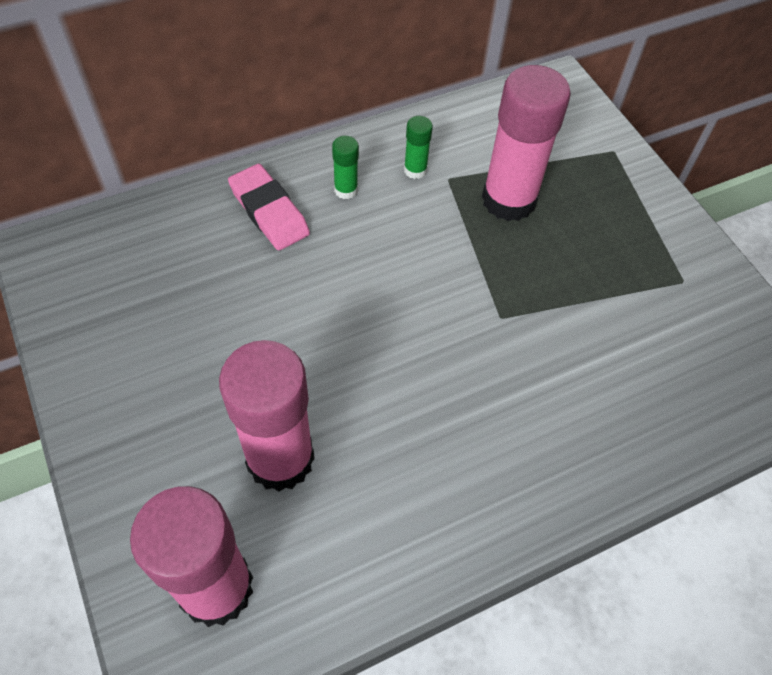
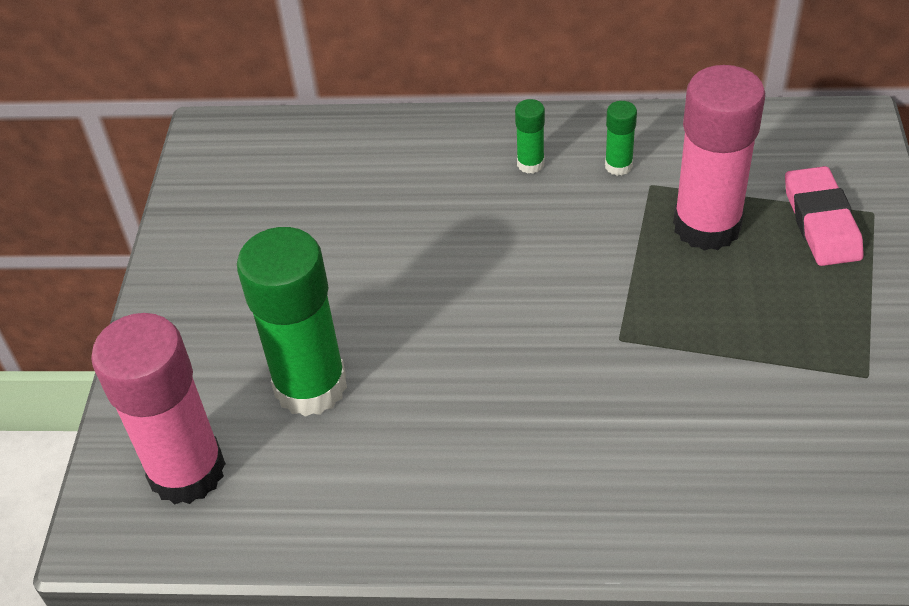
camera: 35 degrees right, 10 degrees down
pink glue stick [219,340,315,491] -> green glue stick [237,227,347,417]
pink eraser [228,164,310,251] -> pink eraser moved to [785,166,864,266]

